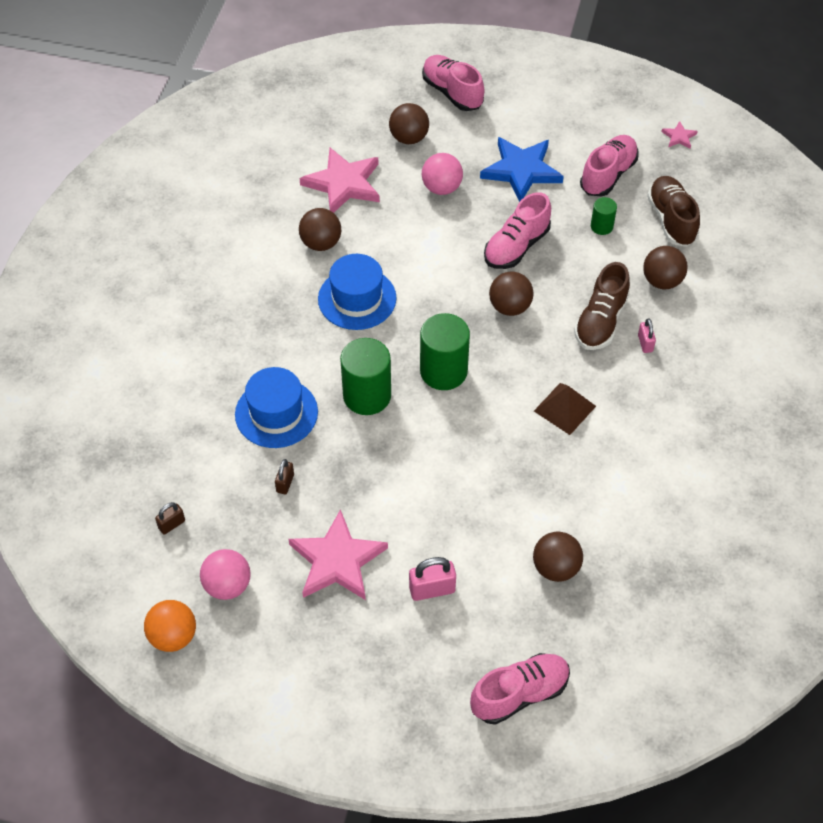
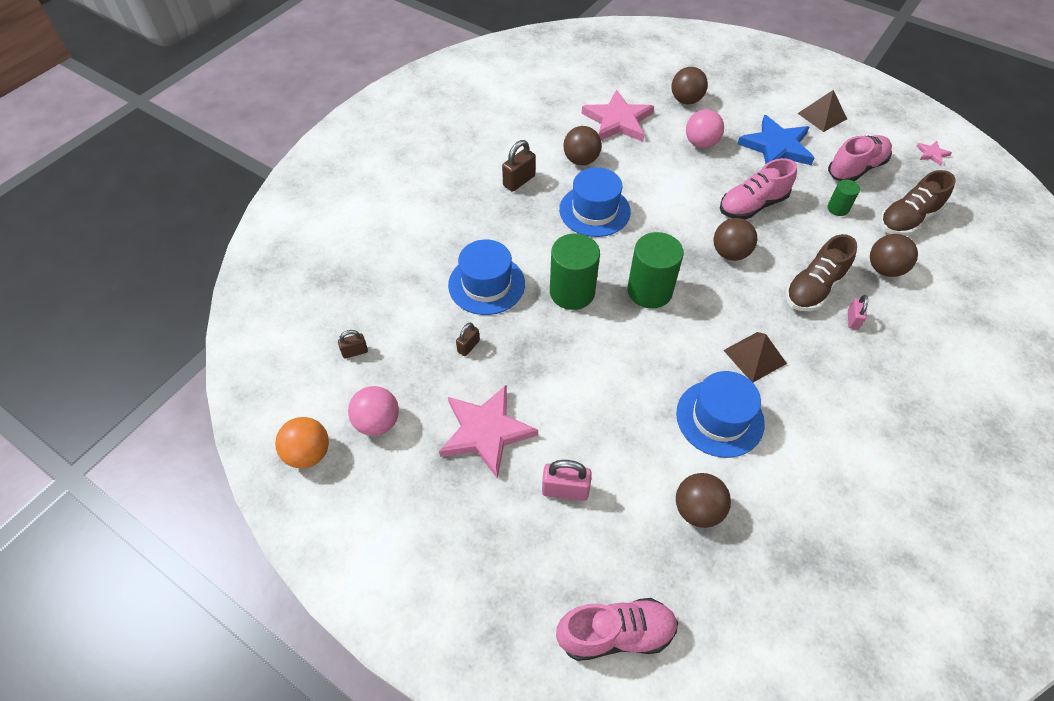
camera: 20 degrees right, 0 degrees up
pink shoe [422,55,484,111] -> none
brown shoe [647,176,700,247] -> brown shoe turned 135 degrees counterclockwise [879,170,956,236]
none -> brown padlock [502,140,536,192]
none -> blue hat [676,371,765,458]
none -> brown pyramid [797,90,847,132]

